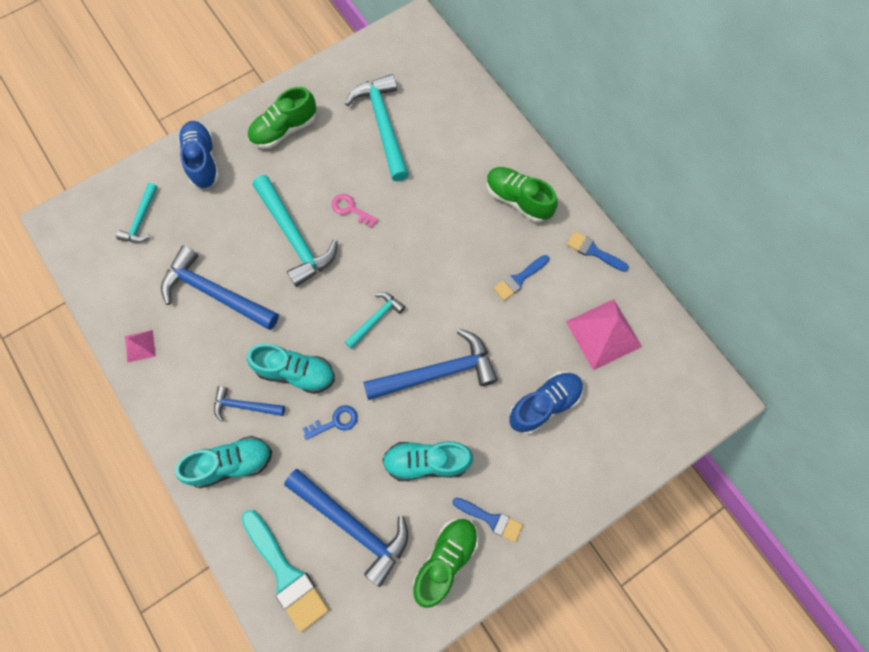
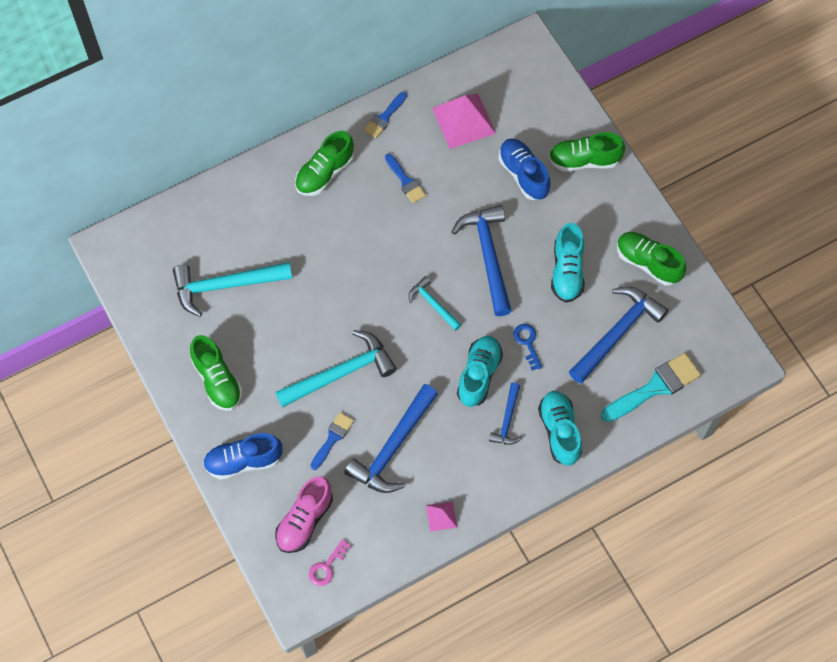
camera: 85 degrees left, 5 degrees down
turquoise hammer [116,183,158,242] -> pink shoe [275,476,333,553]
pink key [332,194,378,228] -> pink key moved to [309,539,351,586]
blue brush [452,497,523,542] -> blue brush moved to [310,412,354,470]
none -> green shoe [549,132,625,172]

